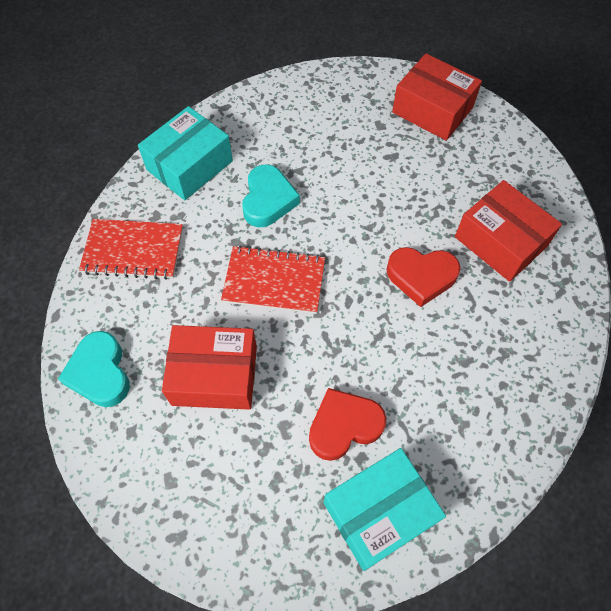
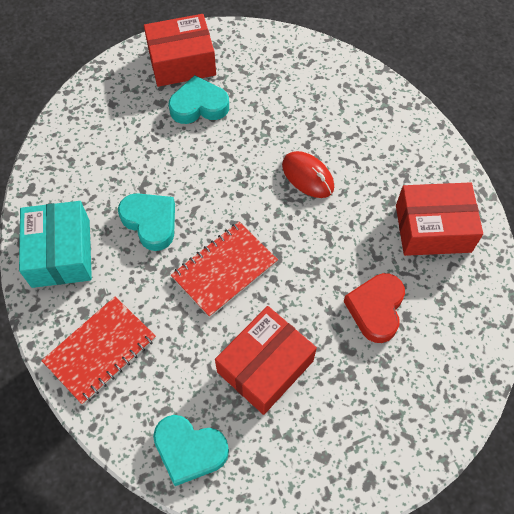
camera: 50 degrees left, 0 degrees up
turquoise box [324,448,446,571] -> none
red heart [386,247,461,307] -> red mouse [282,151,334,198]
red box [455,180,562,282] -> red box moved to [396,182,483,256]
none -> turquoise heart [168,75,229,124]

